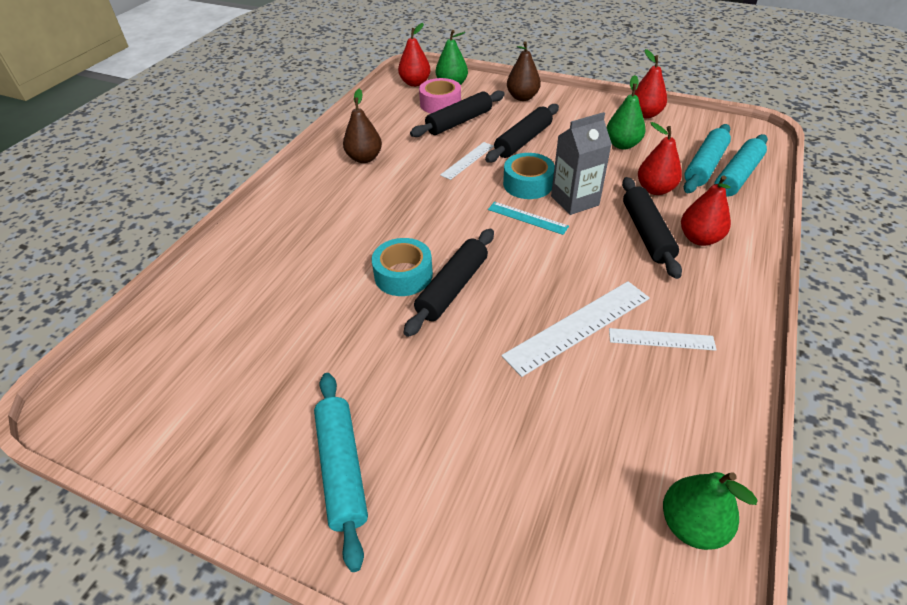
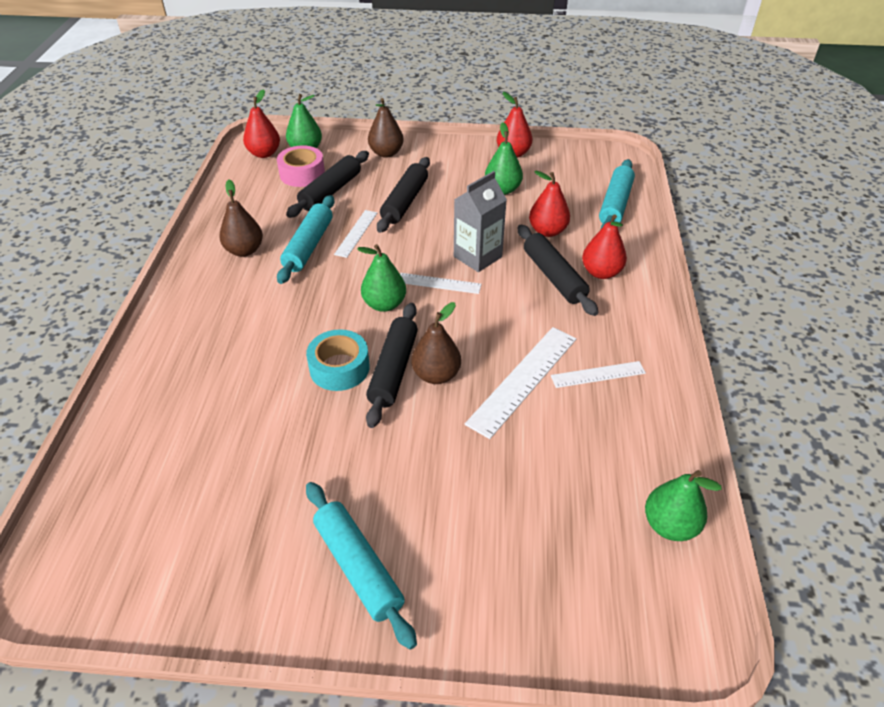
camera: 20 degrees left, 0 degrees up
turquoise ruler [488,202,569,235] -> white ruler [400,273,481,294]
turquoise tape [503,153,555,199] -> none
turquoise rolling pin [684,124,731,193] -> turquoise rolling pin moved to [277,195,334,284]
none -> green pear [357,244,406,312]
none -> brown pear [412,302,461,384]

